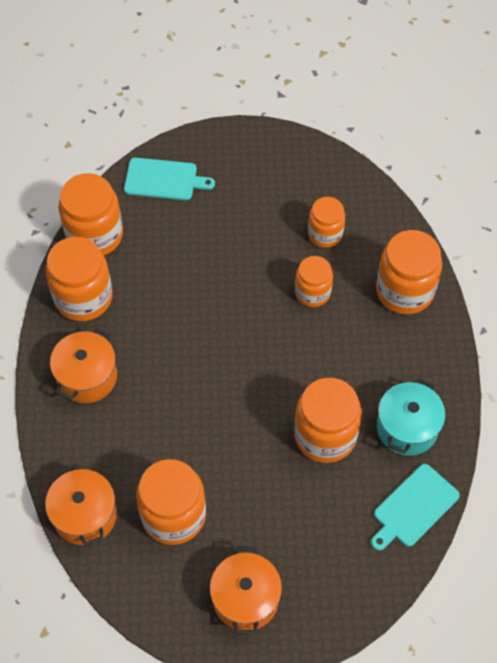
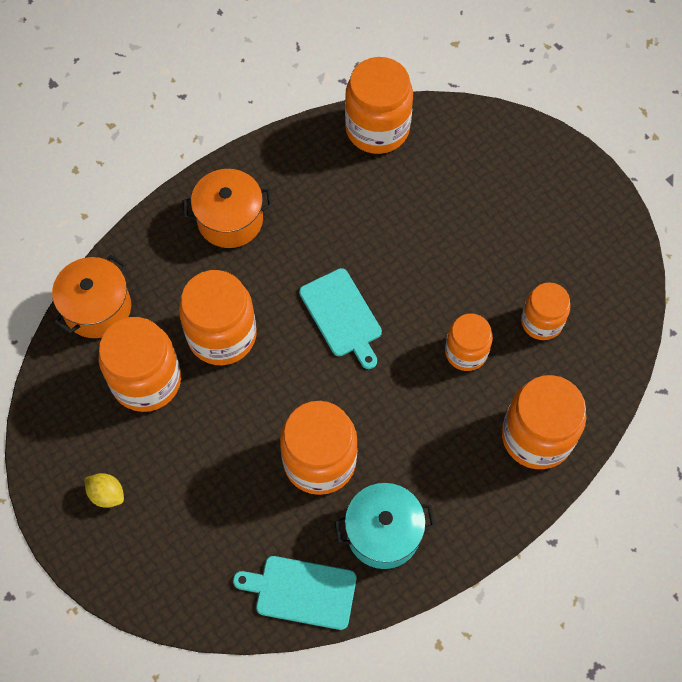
camera: 55 degrees right, 5 degrees up
orange jar [46,237,113,321] -> orange jar moved to [179,270,257,365]
turquoise cutting board [124,158,215,200] -> turquoise cutting board moved to [299,268,382,369]
orange pot [210,547,282,634] -> yellow lemon [84,473,124,508]

